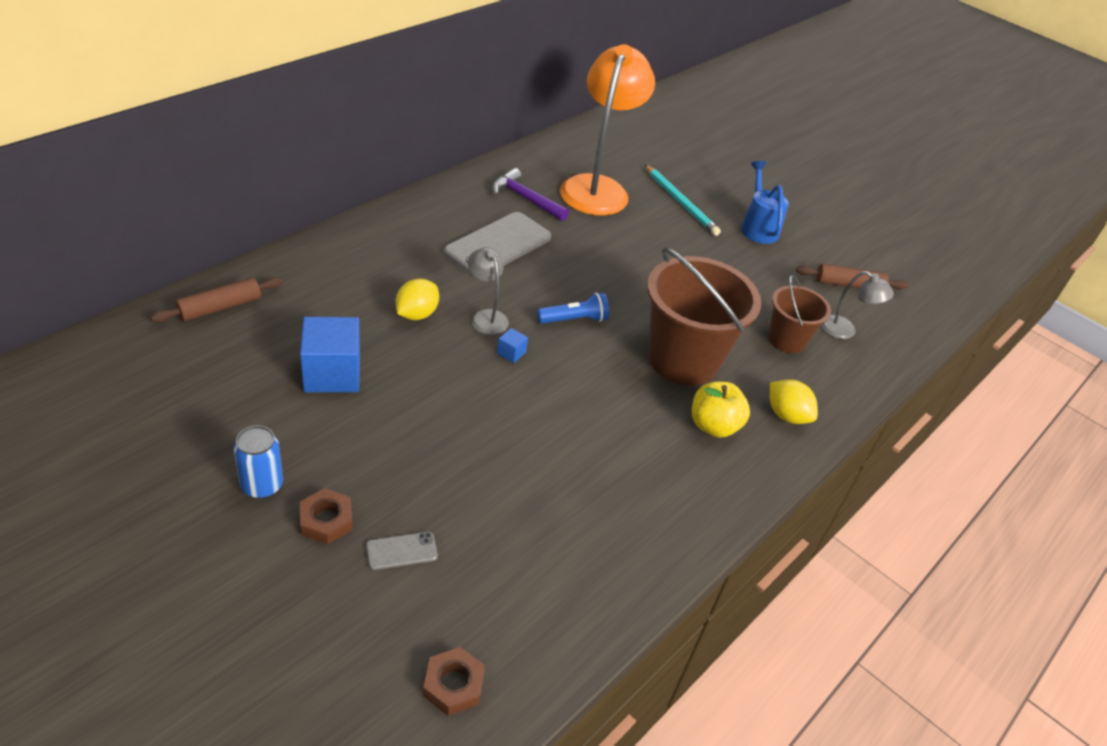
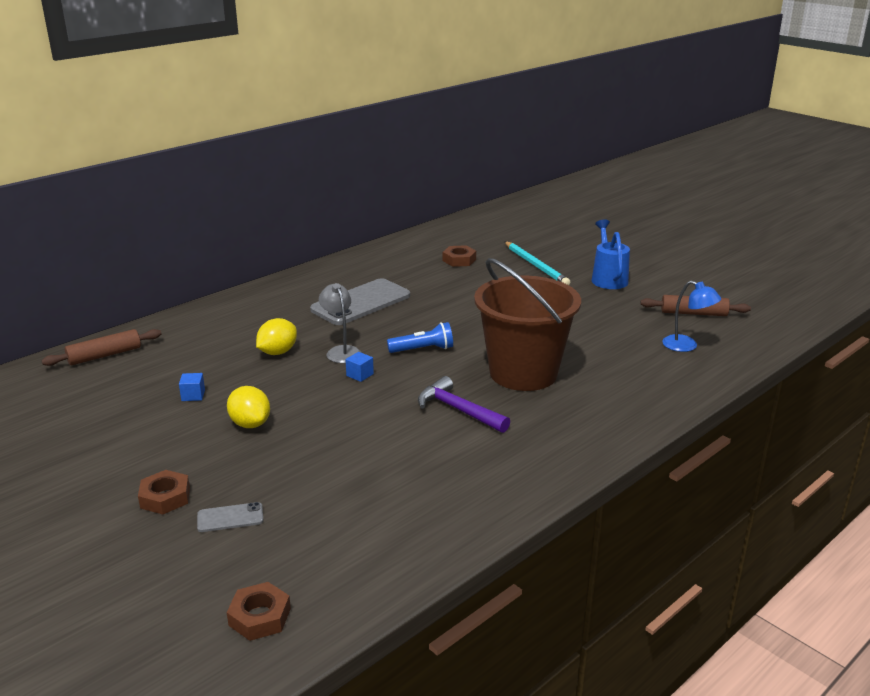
camera: 10 degrees right, 15 degrees down
blue can [234,425,283,499] -> none
blue cube [300,317,360,393] -> blue cube [179,373,205,401], size x0.42
purple hammer [492,168,569,221] -> purple hammer moved to [418,376,510,433]
orange lamp [560,44,655,216] -> brown nut [443,245,476,267]
yellow apple [692,381,750,438] -> none
brown bucket [768,275,831,353] -> none
yellow lemon [770,379,818,424] -> yellow lemon moved to [227,386,270,428]
grey lamp [821,271,894,339] -> blue lamp [662,281,721,352]

